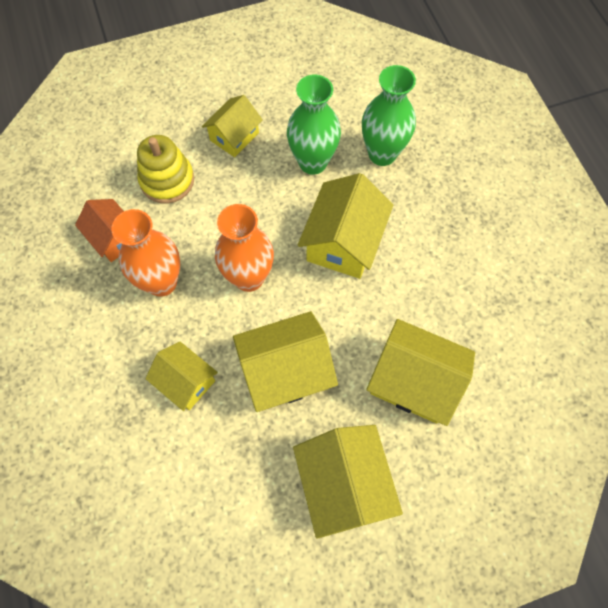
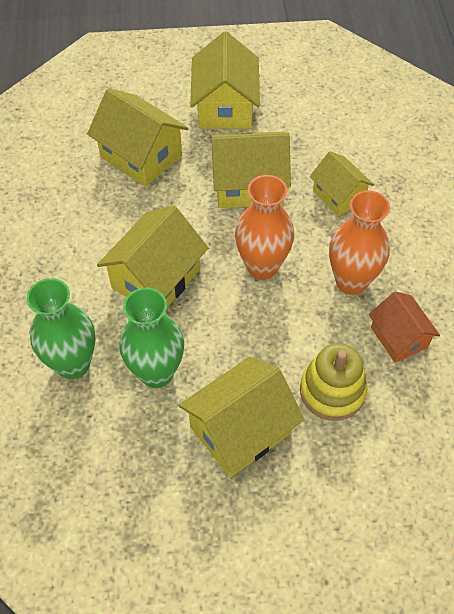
camera: 165 degrees left, 10 degrees down
yellow house [202,95,263,157] -> yellow house [179,357,305,478], size x1.60

